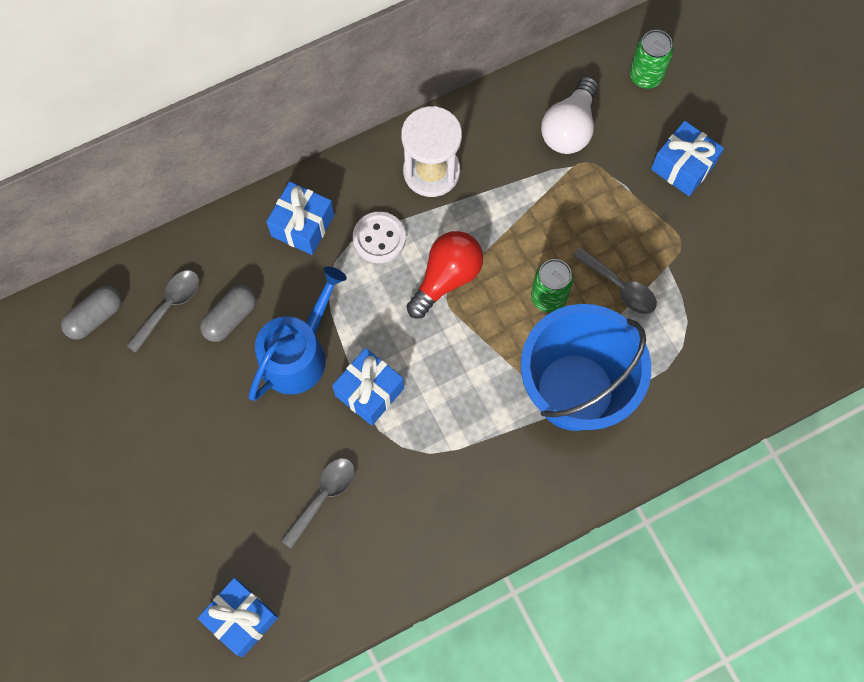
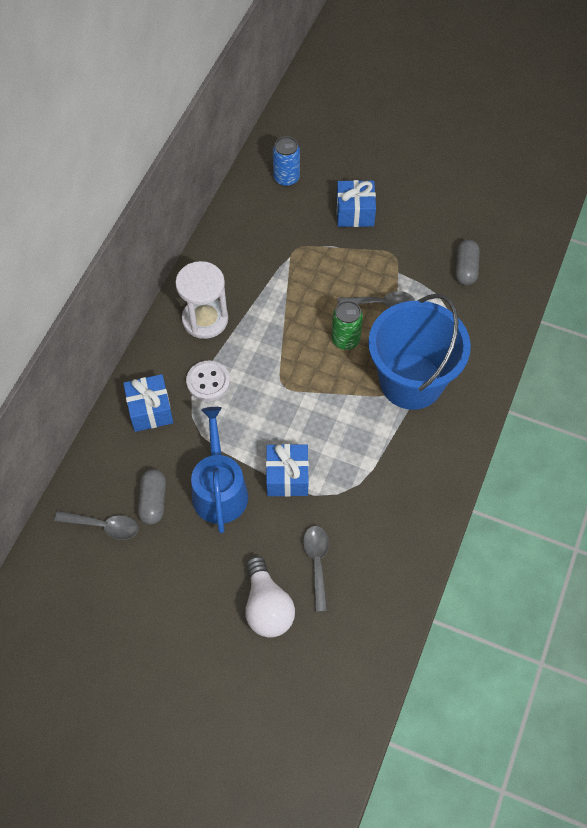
camera: 40 degrees left, 10 degrees down
grey capsule [61,286,122,340] -> grey capsule moved to [455,240,480,286]
grey spoon [126,270,199,353] -> grey spoon turned 105 degrees clockwise [54,511,138,540]
blue gift [198,578,278,657] -> none
red light bulb [406,231,483,319] -> none
white light bulb [541,76,598,154] -> white light bulb moved to [245,556,295,638]
green can [630,30,673,89] -> blue can [273,136,300,187]

